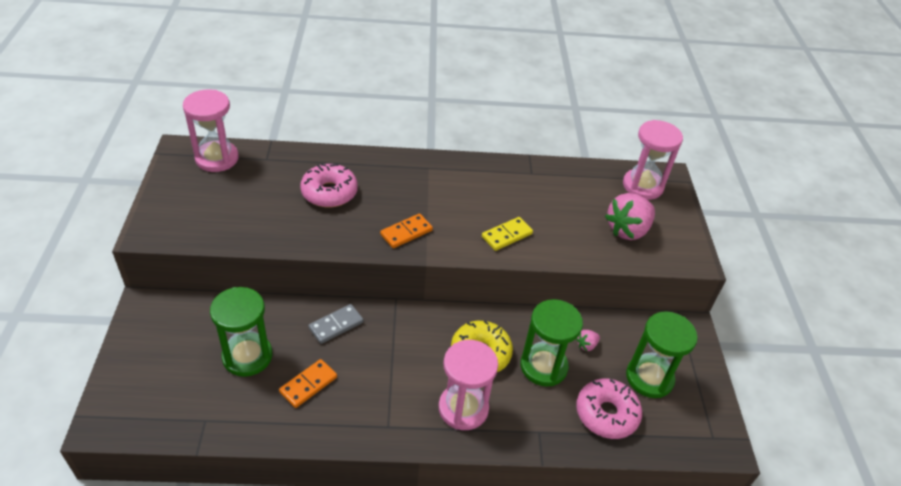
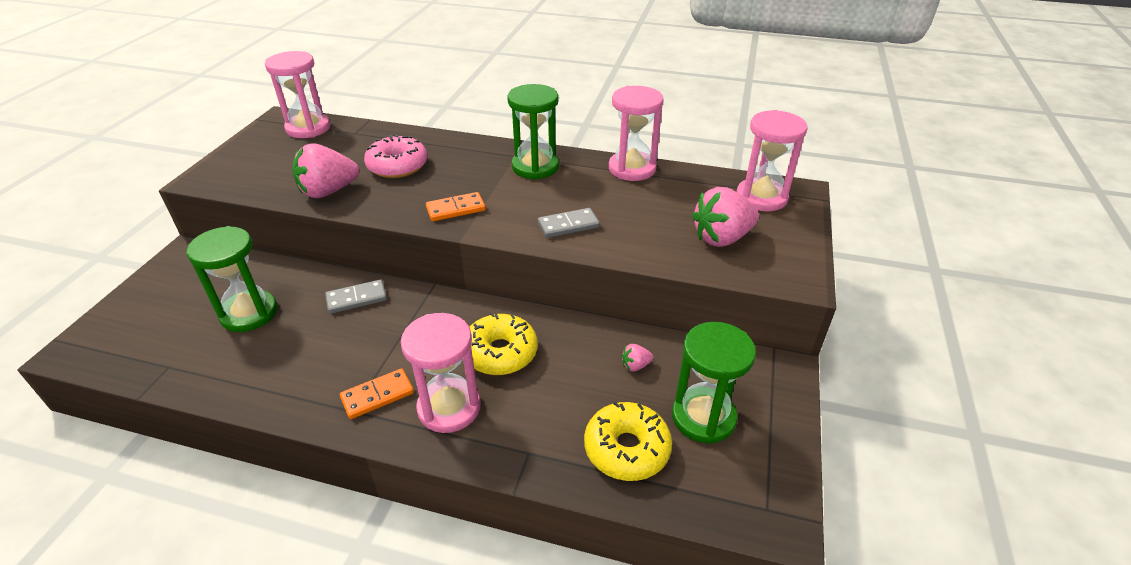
camera: 20 degrees right, 5 degrees down
orange domino [279,359,337,408] -> orange domino moved to [340,368,414,419]
yellow domino [482,217,533,251] -> grey domino [538,208,600,238]
green hourglass [520,299,583,387] -> green hourglass moved to [507,84,559,180]
pink donut [576,379,642,439] -> yellow donut [584,401,672,481]
none -> pink strawberry [292,144,359,198]
none -> pink hourglass [609,86,664,181]

